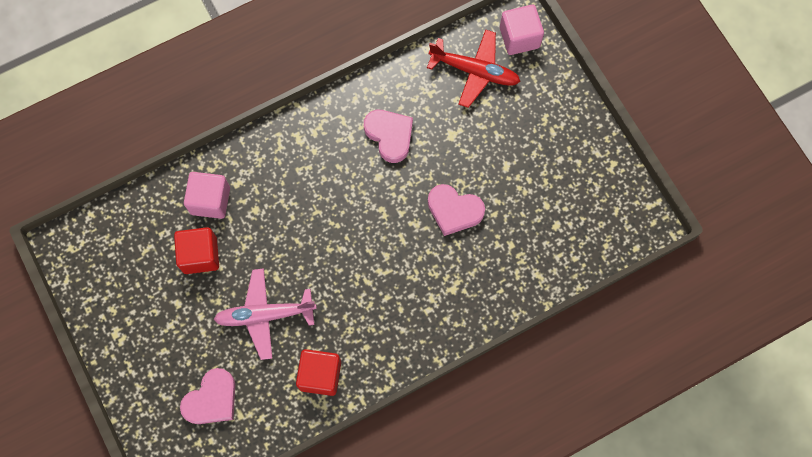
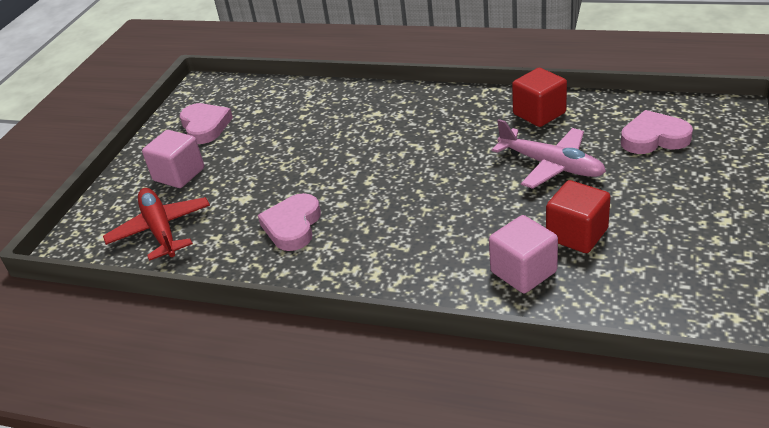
camera: 130 degrees left, 35 degrees down
pink heart [428,184,485,236] -> pink heart moved to [180,103,233,144]
pink cube [500,5,544,55] -> pink cube moved to [142,130,204,188]

